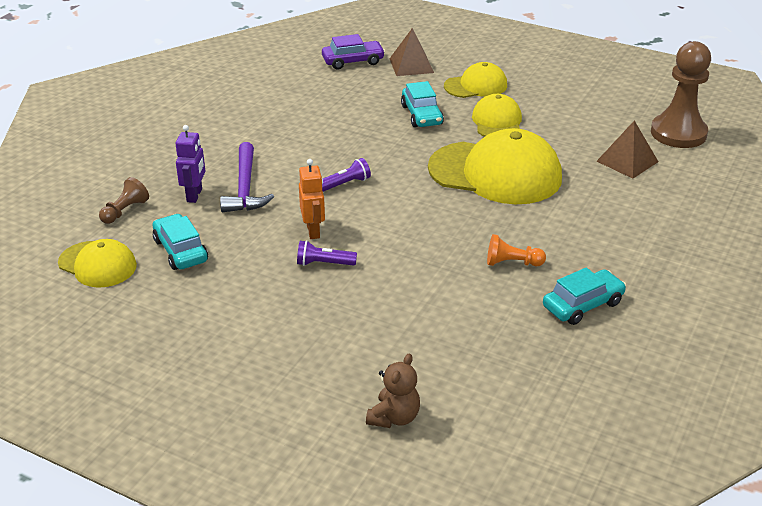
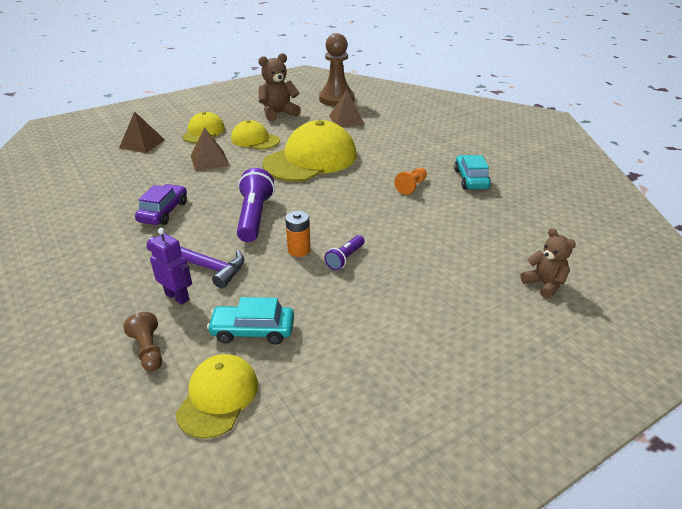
camera: 60 degrees left, 0 degrees up
yellow cap [58,239,137,288] -> yellow cap turned 45 degrees counterclockwise [176,354,258,439]
orange robot [299,159,325,239] -> orange battery [285,211,311,257]
purple car [322,34,385,70] -> purple car moved to [135,184,187,225]
purple flashlight [322,158,371,192] -> purple flashlight [237,168,275,242], size x1.86
turquoise car [401,81,444,127] -> brown pyramid [191,127,230,171]
none -> brown teddy bear [258,53,301,121]

